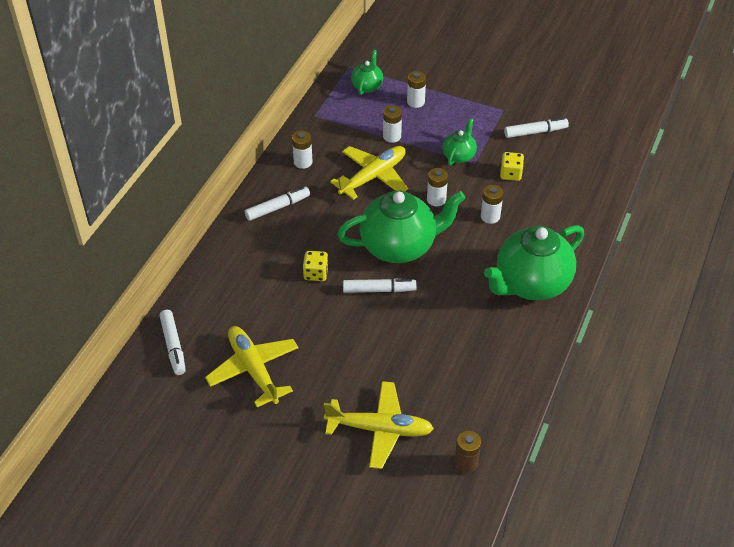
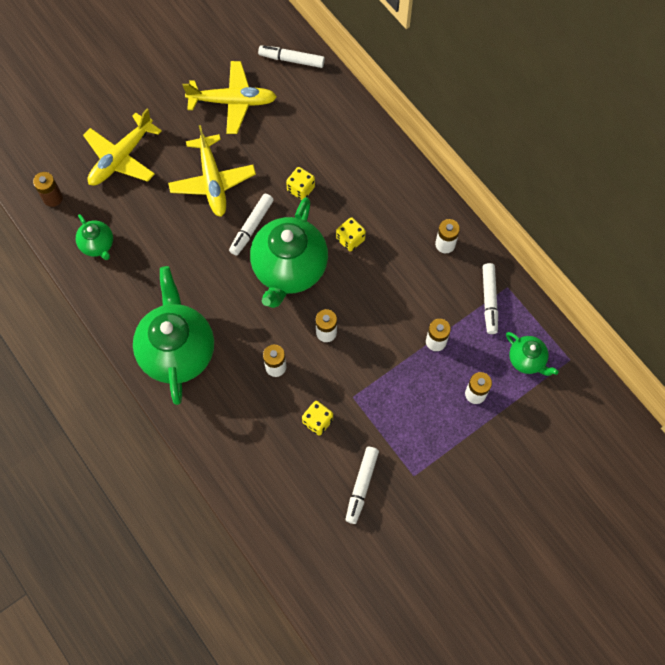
camera: 120 degrees right, 20 degrees up
white marker [245,186,310,221] -> white marker moved to [482,263,498,334]
yellow plane [330,146,408,200] -> yellow plane moved to [168,125,256,217]
green teapot [443,118,477,166] -> green teapot moved to [76,214,113,260]
none -> yellow dice [336,217,366,251]

